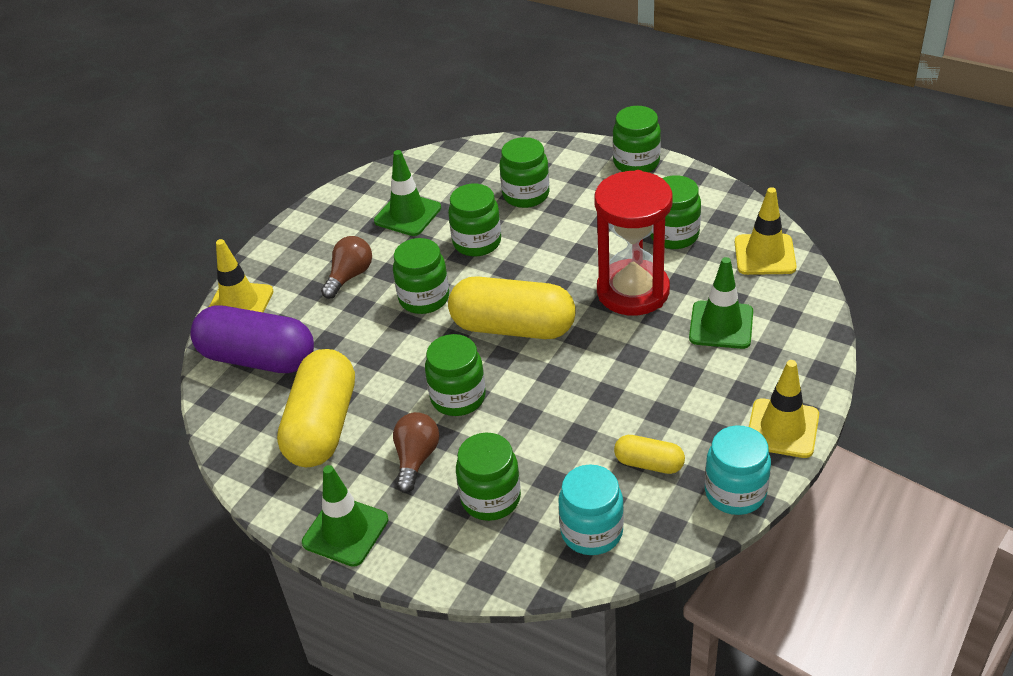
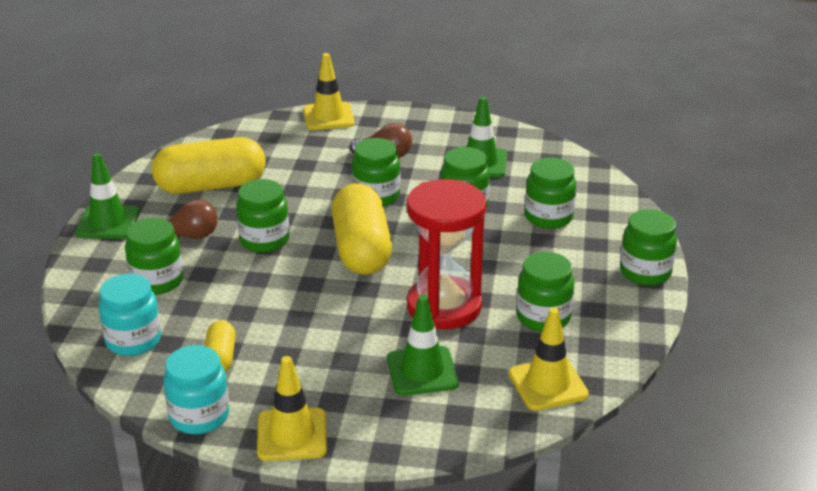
camera: 65 degrees right, 10 degrees down
purple capsule [191,306,314,373] -> none

